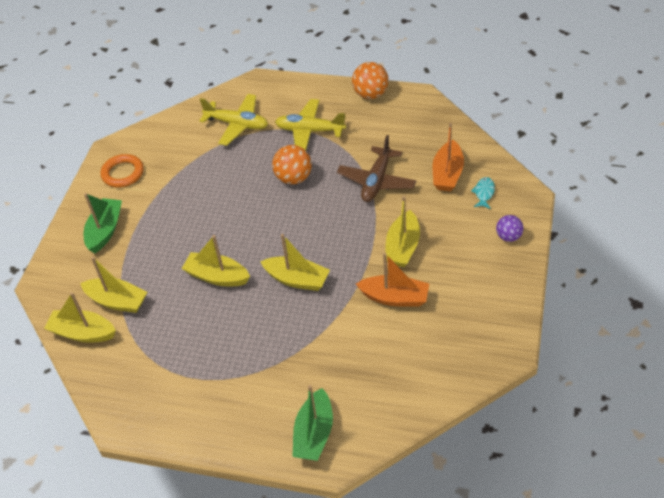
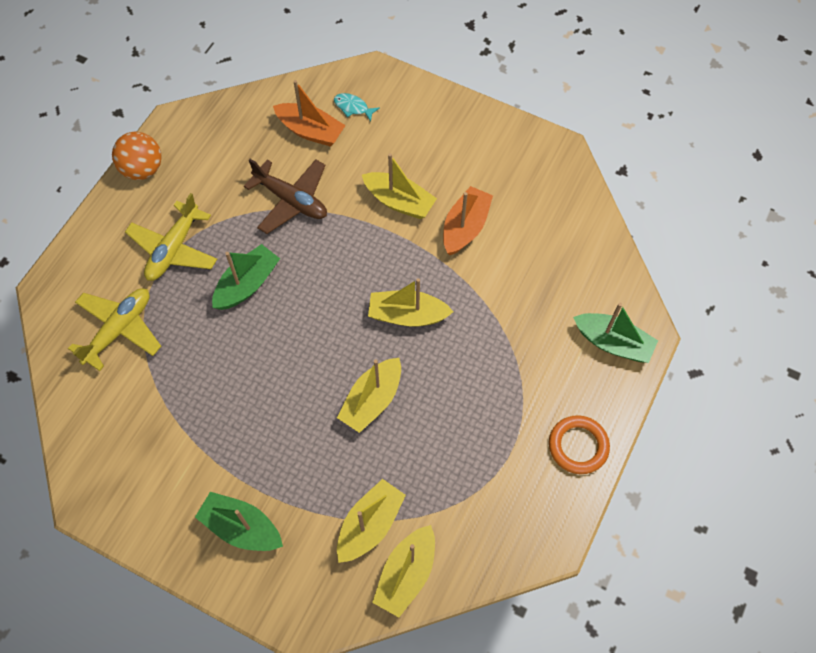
camera: 80 degrees left, 15 degrees up
orange ring [101,154,144,187] -> orange ring moved to [549,415,610,474]
yellow boat [260,234,330,291] -> yellow boat turned 120 degrees counterclockwise [368,278,454,327]
orange ball [272,145,312,184] -> green boat [212,244,280,310]
purple ball [496,215,524,242] -> none

